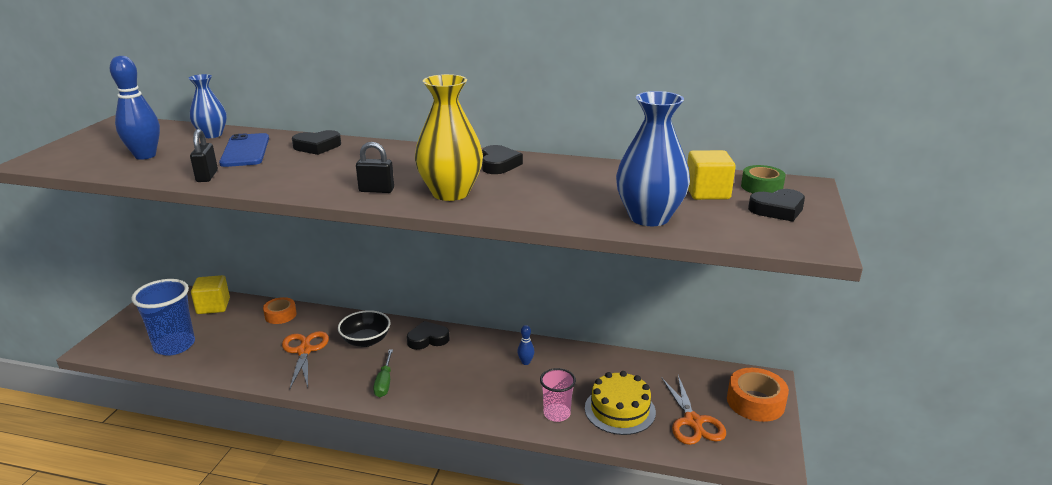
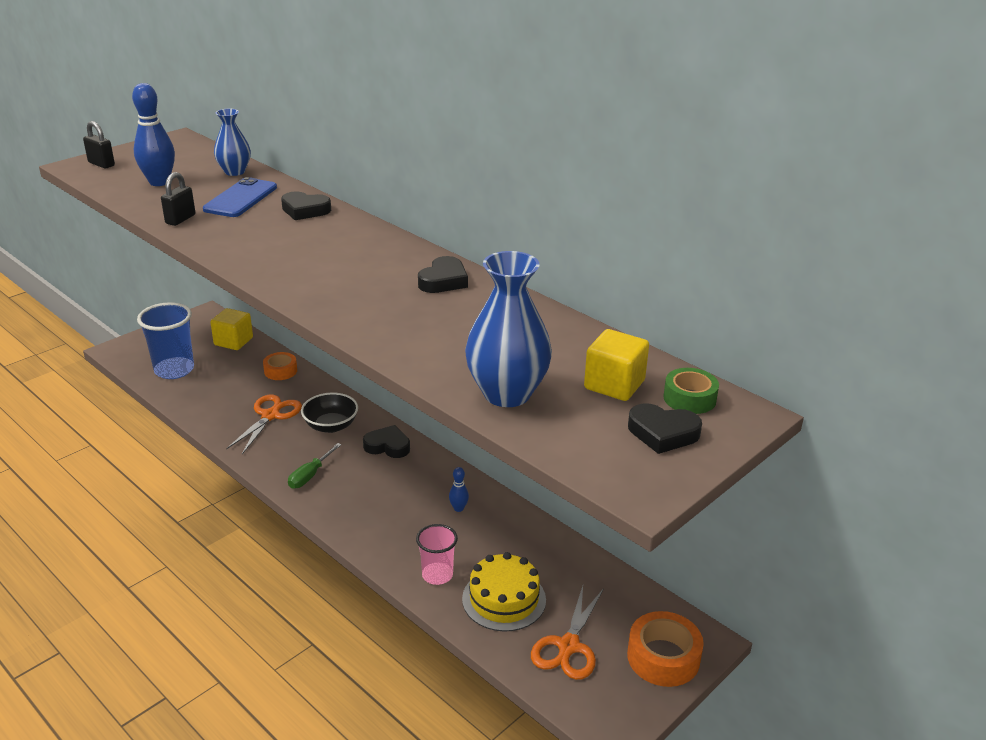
camera: 30 degrees right, 5 degrees up
black padlock [356,142,394,193] -> black padlock moved to [83,121,115,169]
yellow vase [415,74,483,201] -> none

